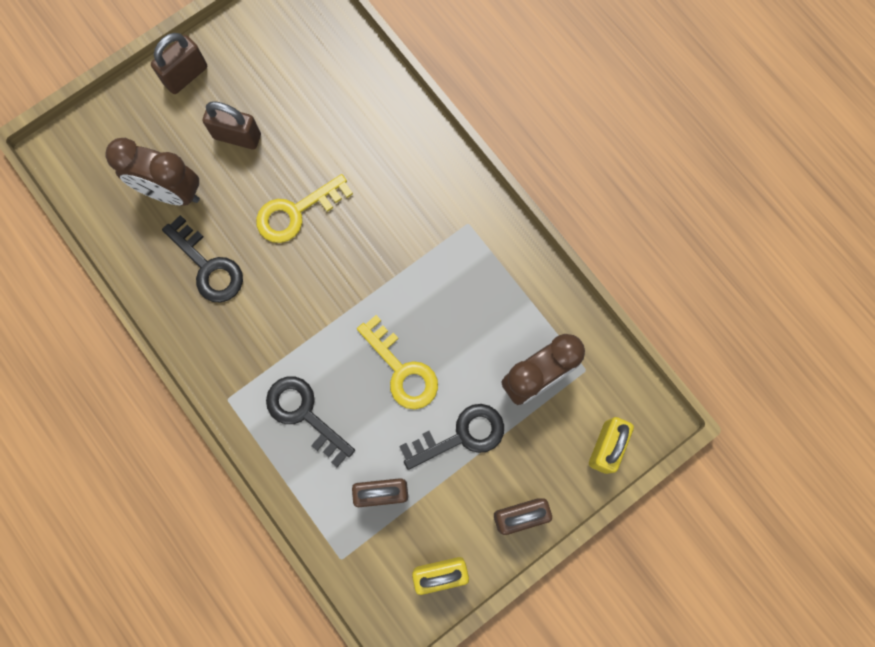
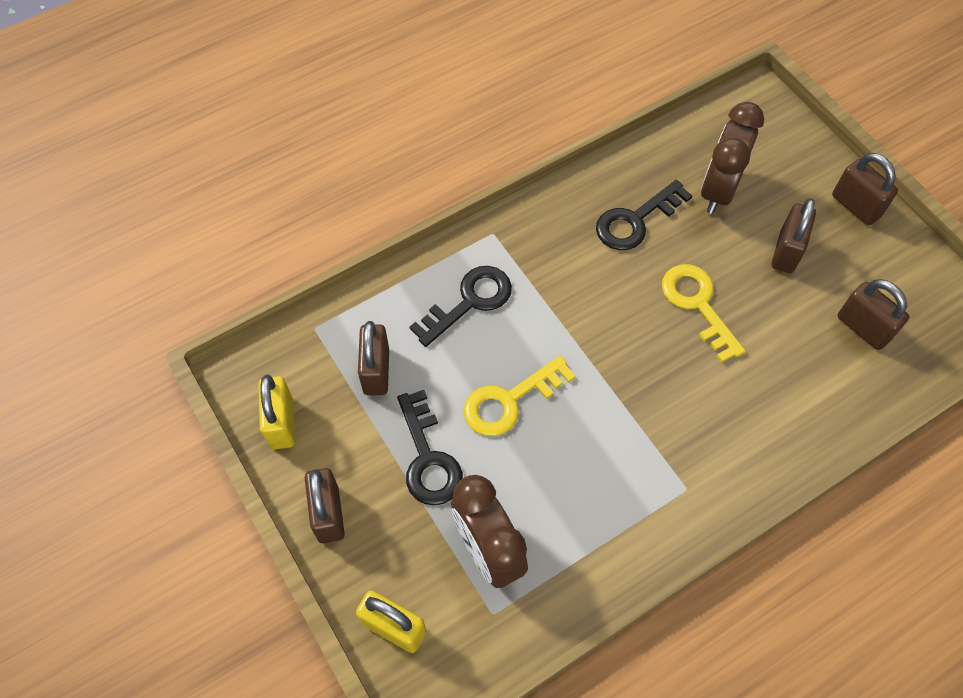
camera: 95 degrees right, 15 degrees down
none -> brown padlock [838,279,909,350]

